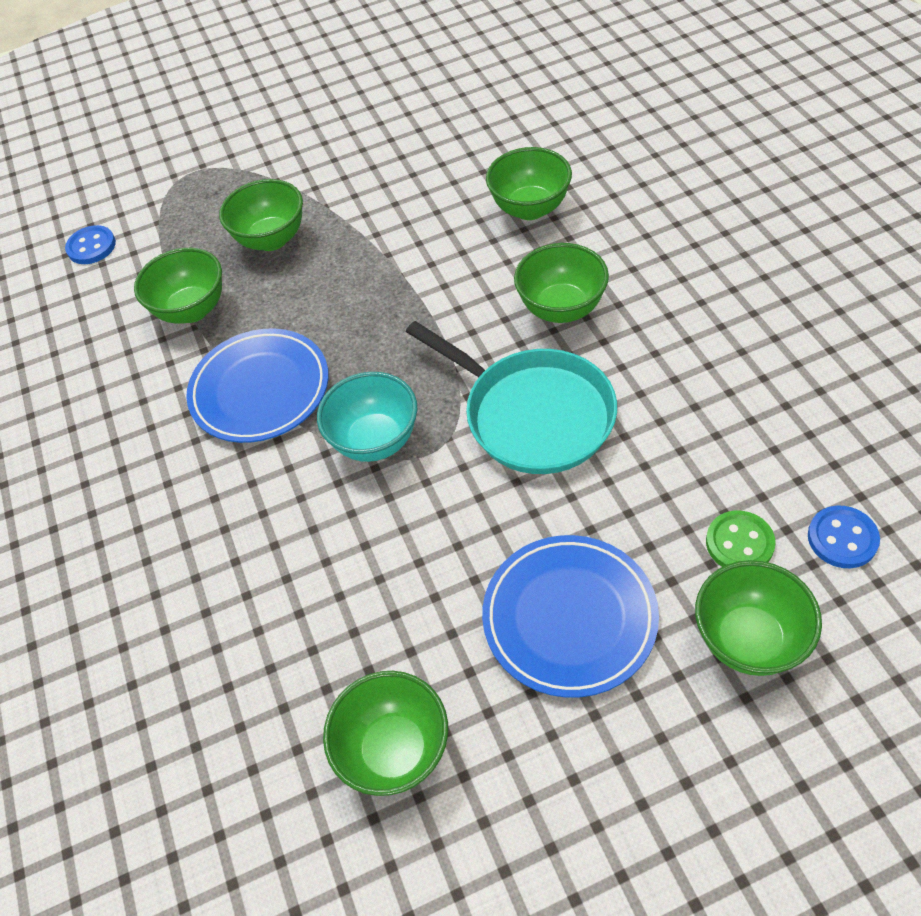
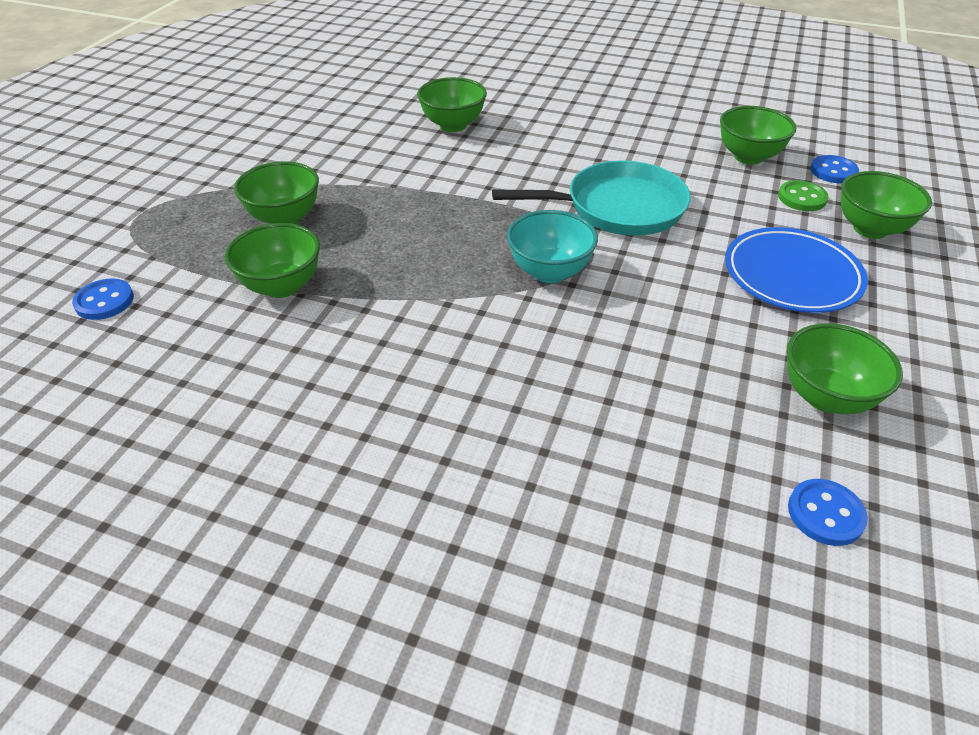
camera: 55 degrees left, 10 degrees down
blue plate [186,328,329,443] -> none
green bowl [514,243,609,323] -> green bowl moved to [720,106,796,165]
none -> blue button [788,479,868,546]

